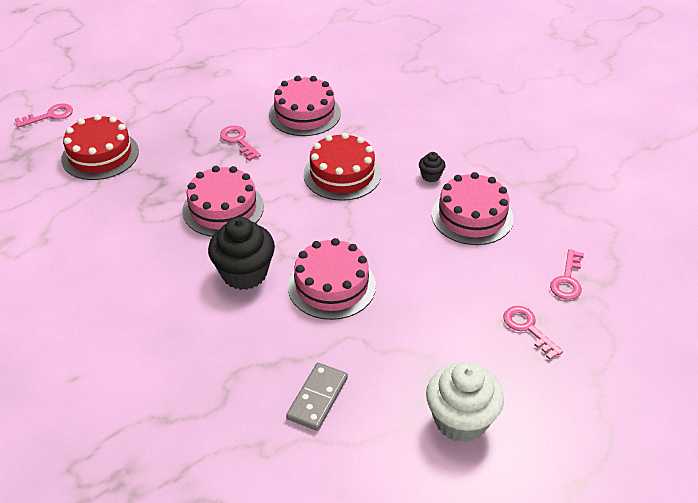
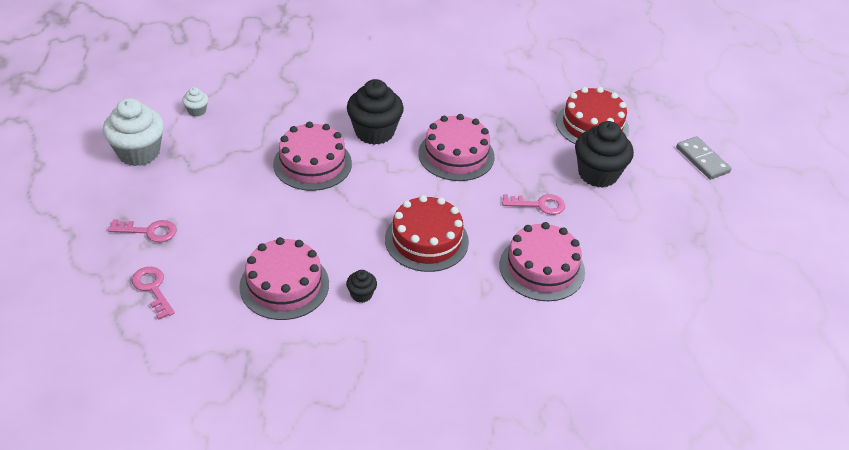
camera: 125 degrees right, 0 degrees up
pink key [15,103,73,128] -> none
grey domino [286,363,348,431] -> grey domino moved to [676,136,732,180]
none -> white cupcake [182,87,208,117]
none -> black cupcake [575,121,634,188]

